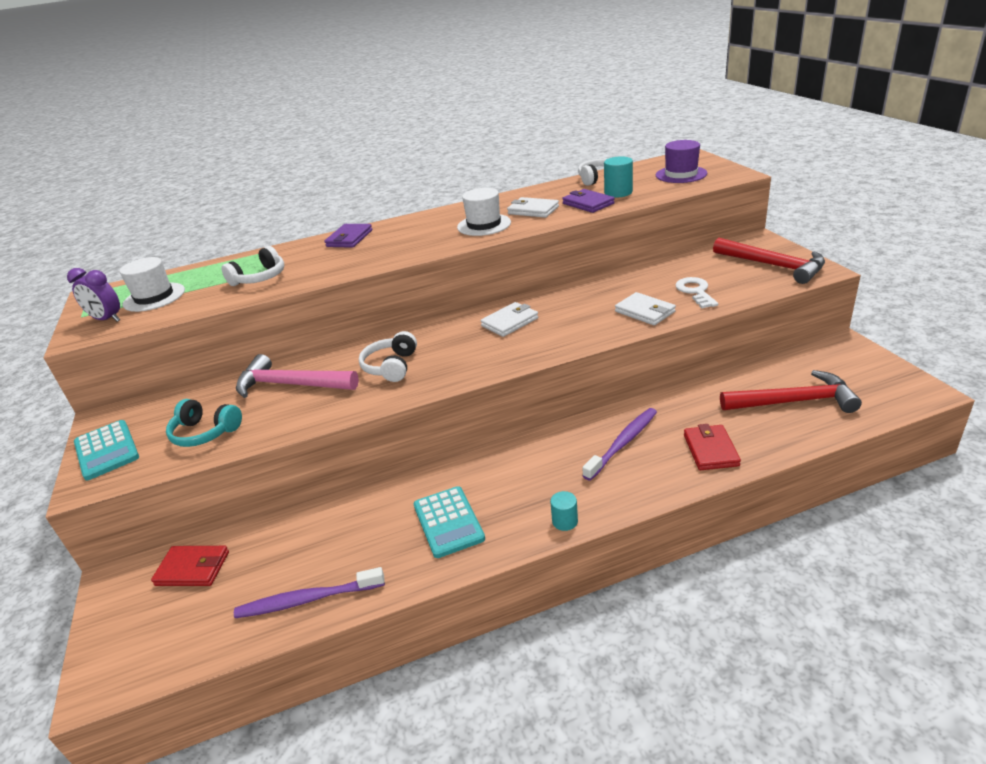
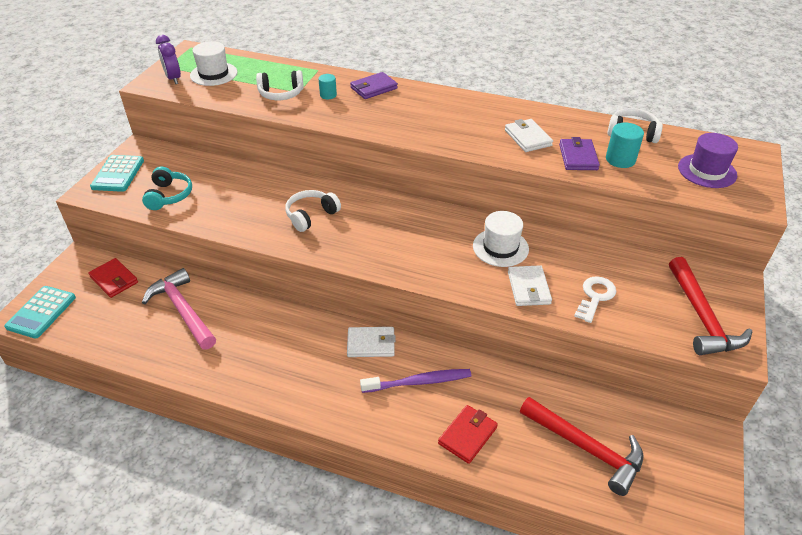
camera: 35 degrees right, 10 degrees up
turquoise headphones [166,399,242,447] -> turquoise headphones turned 150 degrees counterclockwise [142,166,192,210]
purple toothbrush [234,567,385,618] -> none
pink hammer [236,354,359,398] -> pink hammer moved to [142,268,216,350]
turquoise calculator [414,486,485,558] -> turquoise calculator moved to [4,286,76,339]
white hat [457,188,511,236] -> white hat moved to [473,211,529,267]
white wallet [480,302,538,337] -> white wallet moved to [347,327,396,357]
turquoise cylinder [550,491,578,531] -> turquoise cylinder moved to [319,74,337,99]

